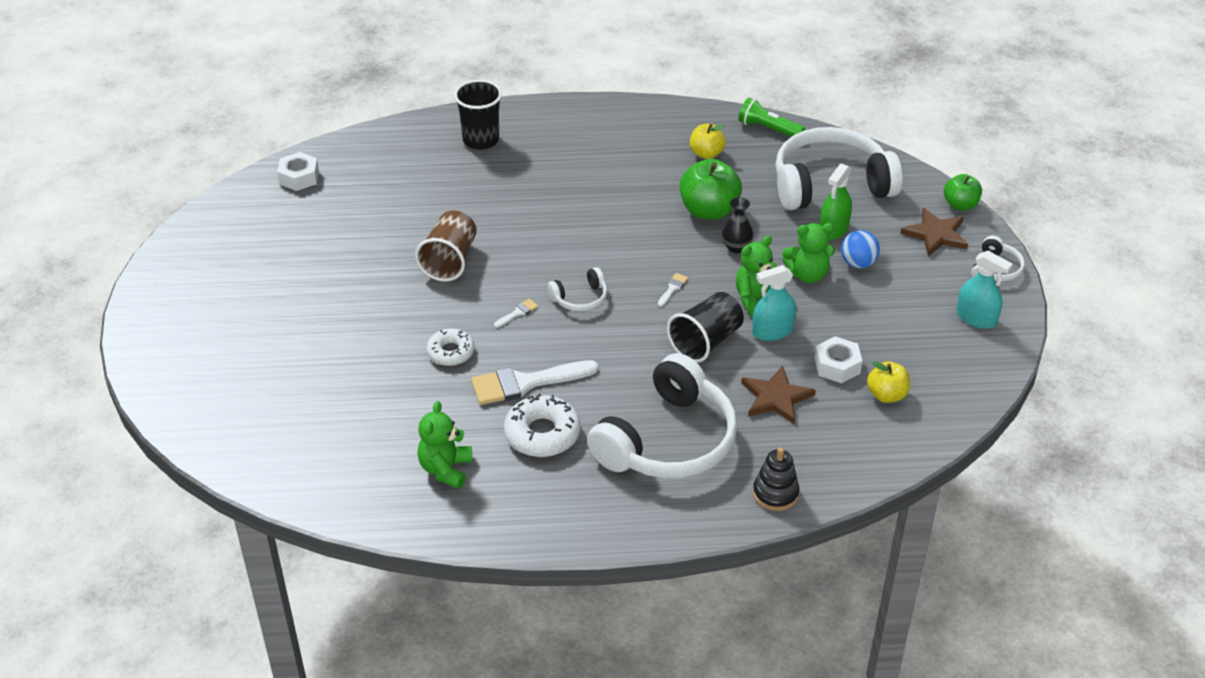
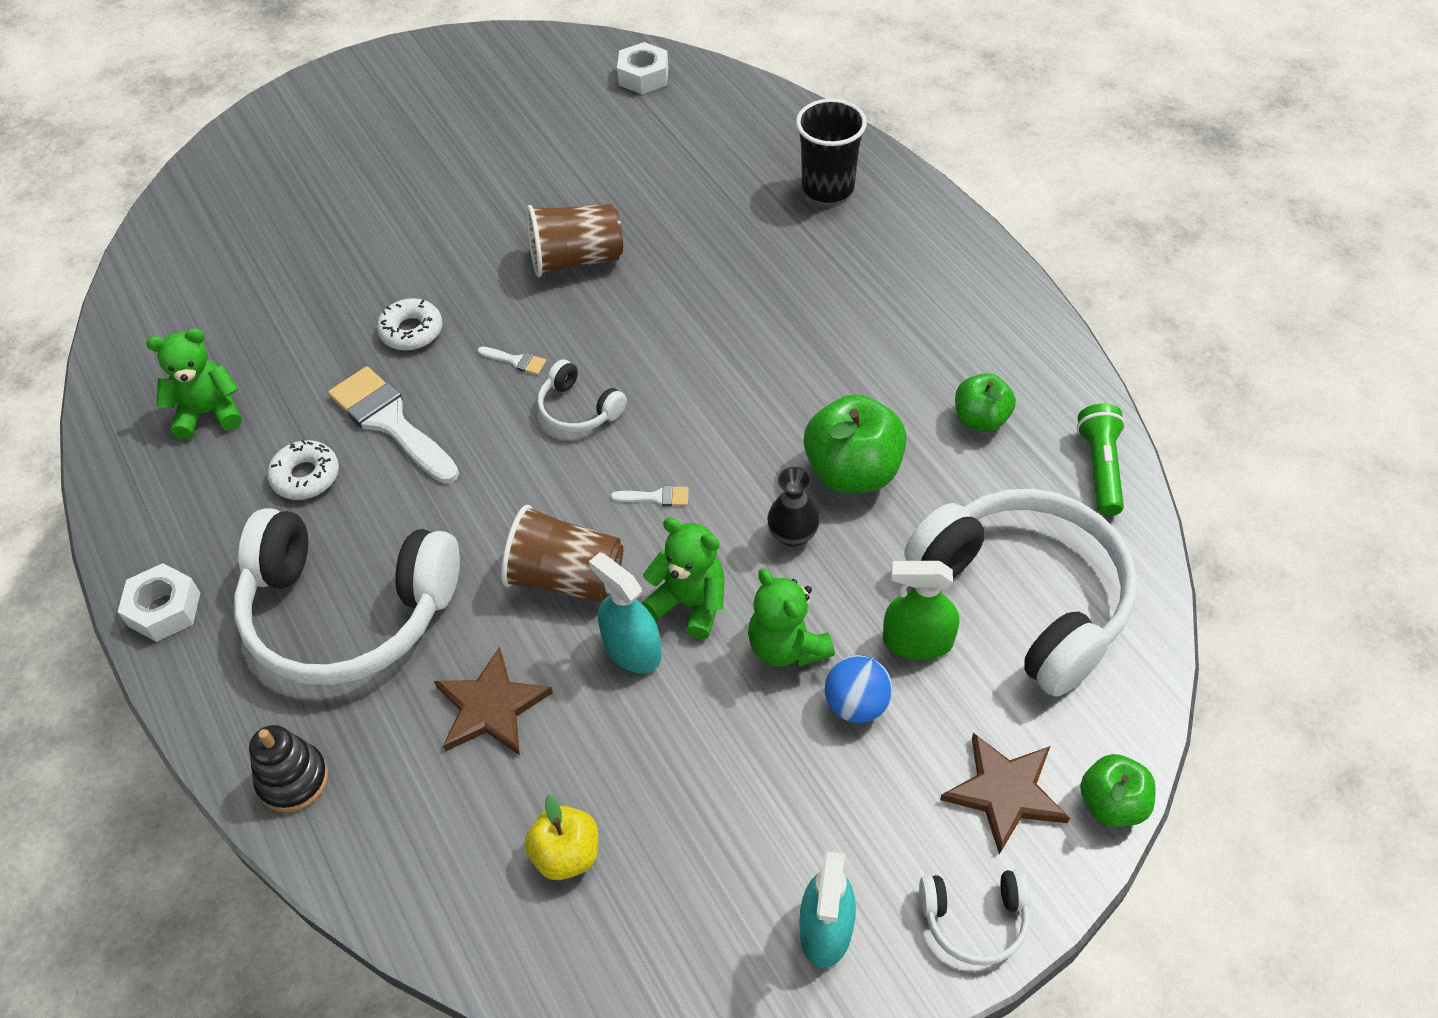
camera: 65 degrees right, 10 degrees up
white donut [504,393,580,457] -> white donut [267,440,339,500], size x0.66
black cup [667,292,744,363] -> brown cup [501,505,623,603]
yellow apple [690,124,726,159] -> green apple [955,373,1016,432]
white nut [815,336,862,383] -> white nut moved to [118,563,200,642]

